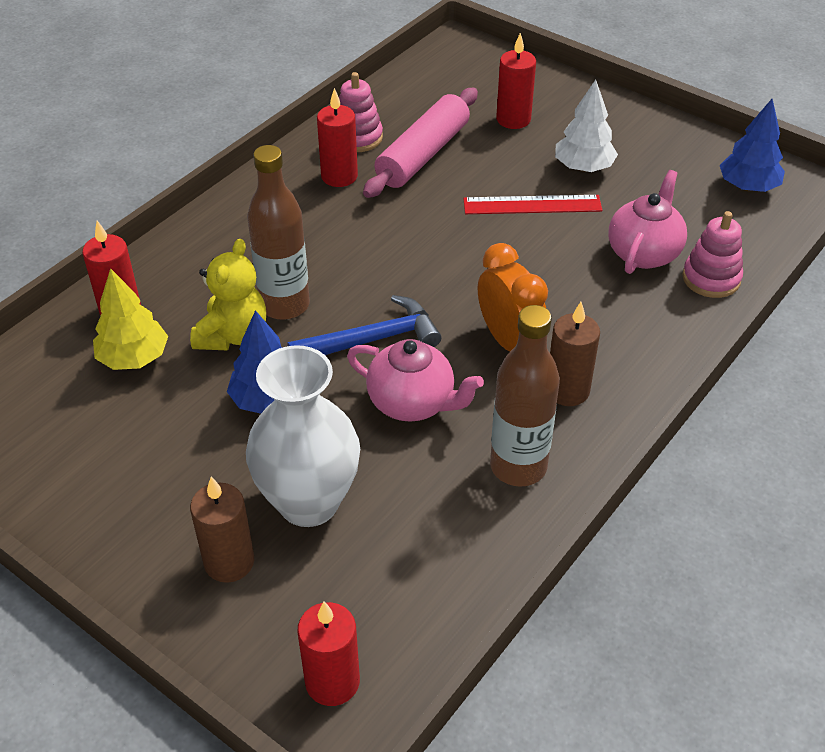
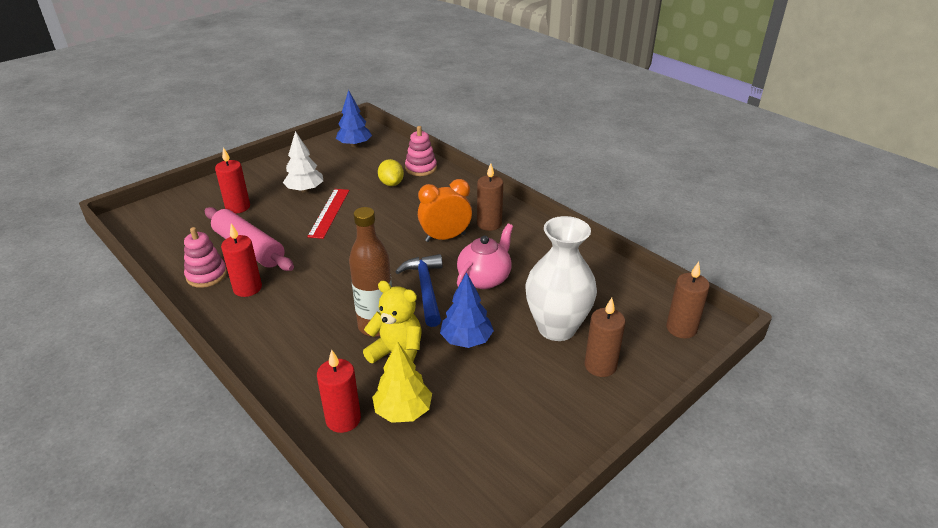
camera: 80 degrees left, 10 degrees down
red candle [298,602,360,706] -> brown candle [666,262,710,338]
brown bottle [490,305,560,487] -> none
pink teapot [609,170,687,274] -> yellow lemon [378,159,404,186]

